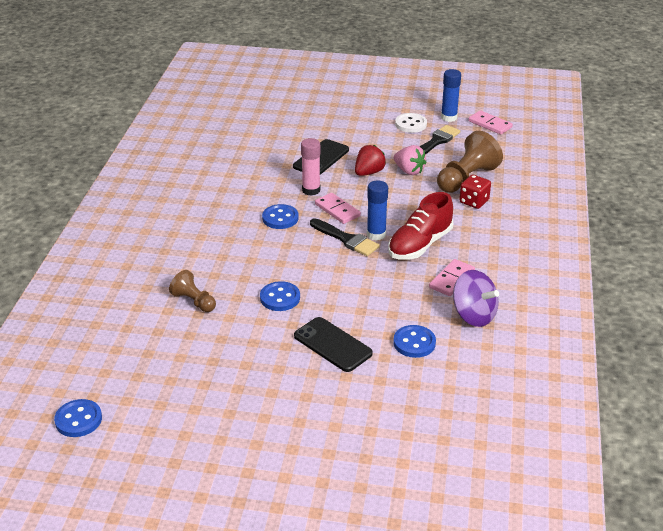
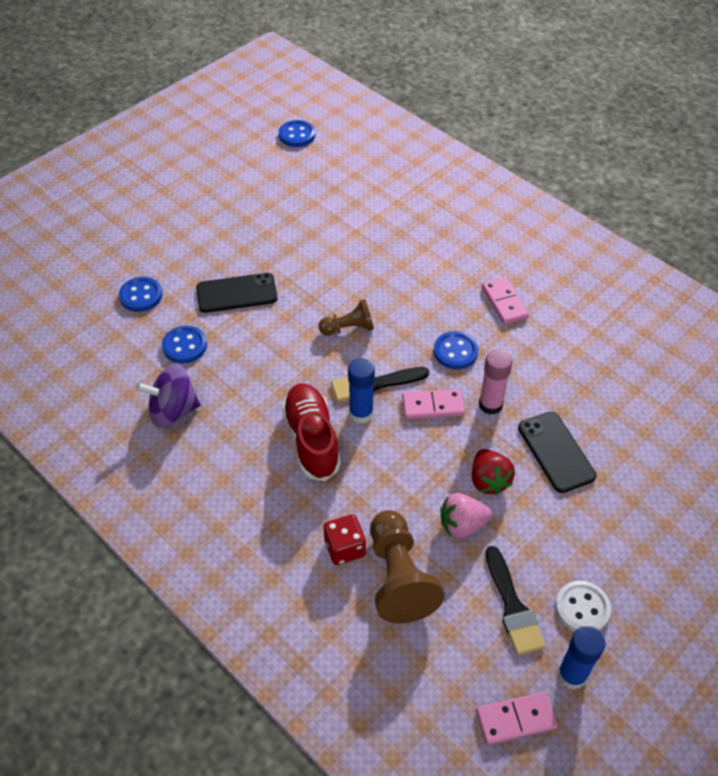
camera: 125 degrees right, 15 degrees up
brown pawn [169,270,216,312] -> brown pawn moved to [319,299,374,336]
blue button [260,281,300,311] -> blue button moved to [119,277,163,312]
pink domino [429,259,475,296] -> pink domino moved to [482,277,529,324]

